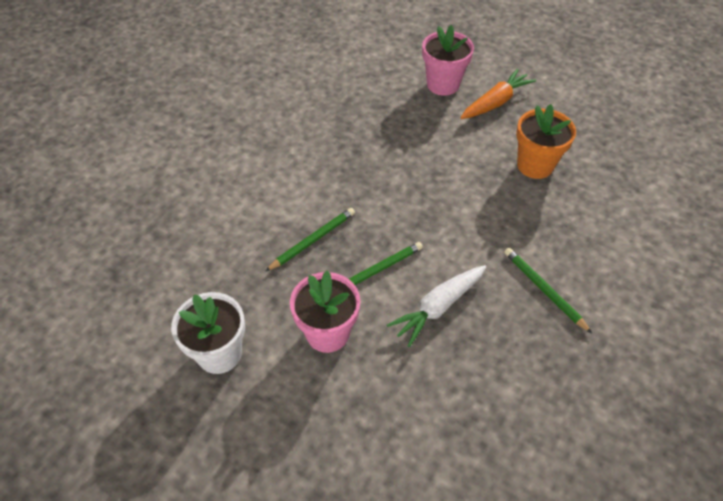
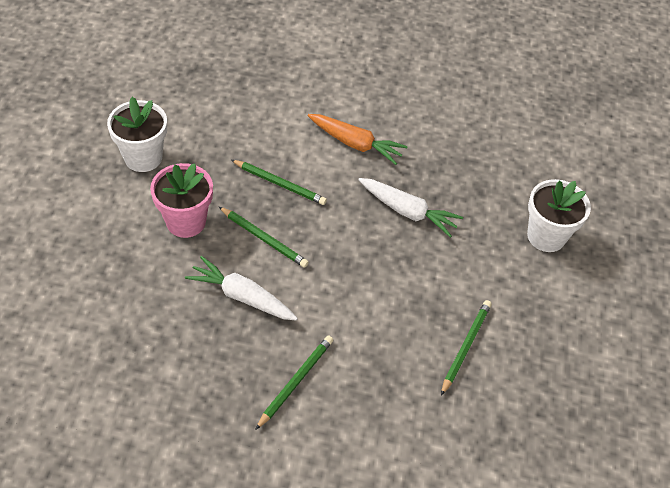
camera: 65 degrees right, 0 degrees up
pink flower pot [422,25,474,96] -> white flower pot [527,179,591,252]
orange carrot [460,69,536,119] -> orange carrot moved to [308,114,408,165]
orange flower pot [516,104,576,179] -> green pencil [441,300,492,396]
none -> white carrot [358,178,463,238]

